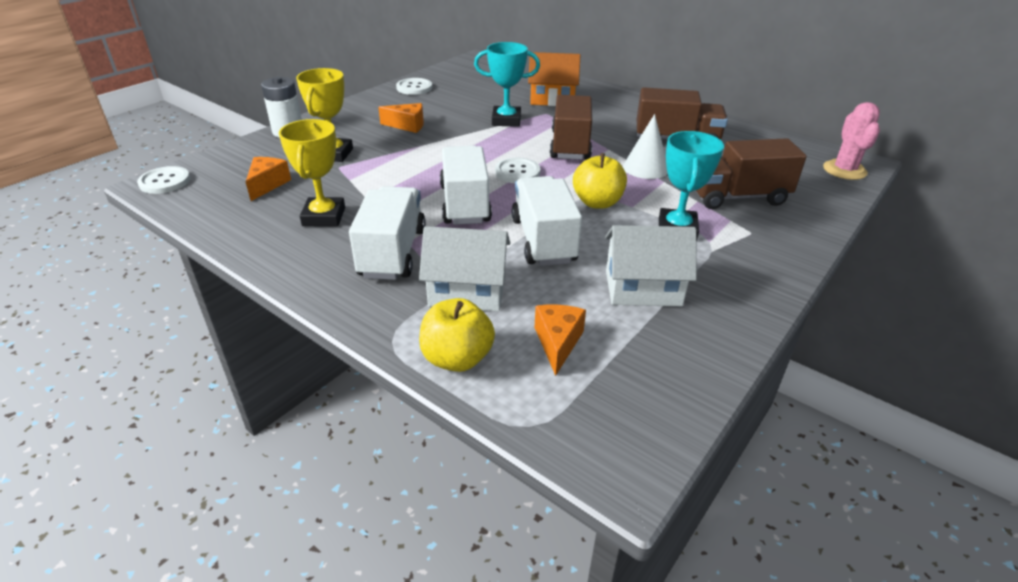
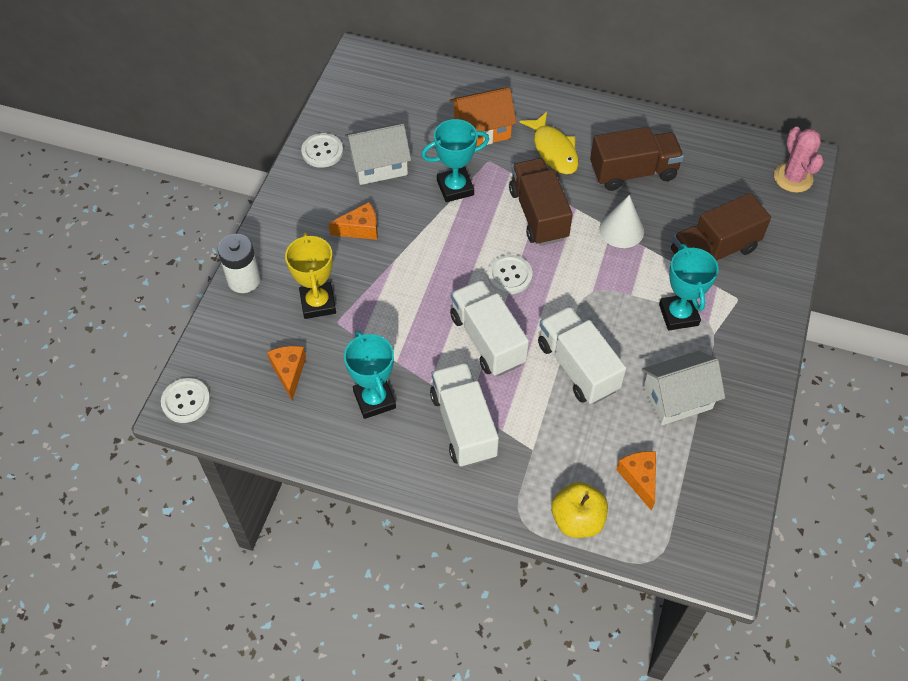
camera: 20 degrees left, 20 degrees up
yellow trophy [279,119,345,226] -> turquoise trophy [344,330,396,419]
white house [419,226,510,311] -> white house moved to [345,124,411,185]
yellow apple [573,153,627,209] -> none
none -> yellow fish [519,112,579,174]

